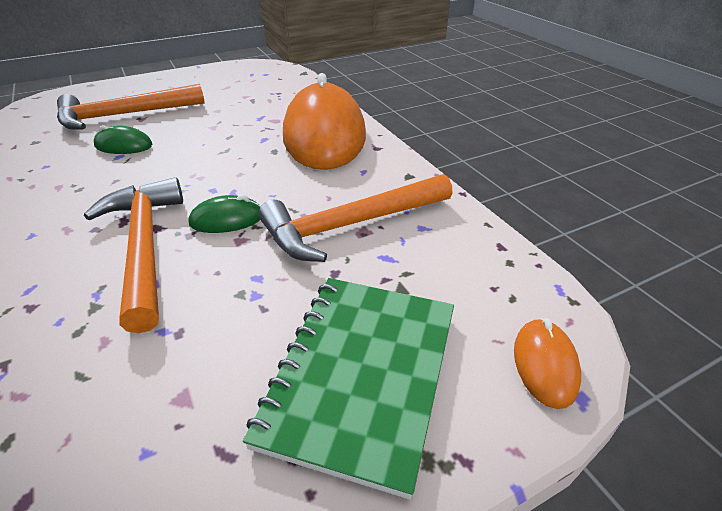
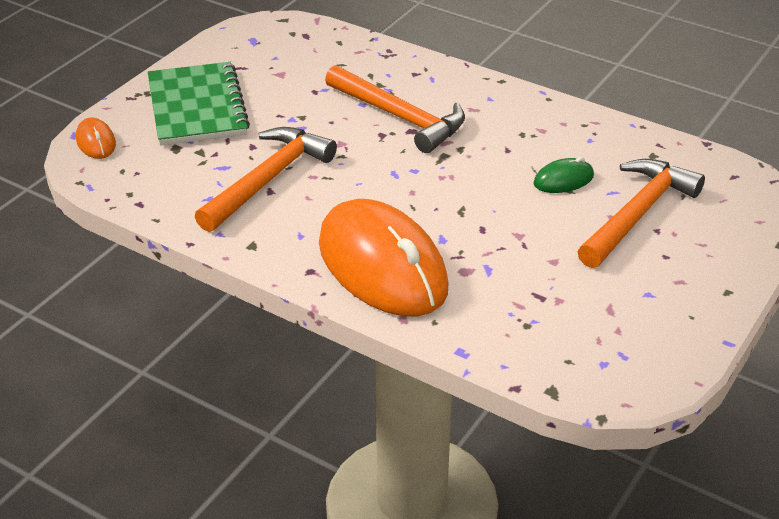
camera: 150 degrees right, 0 degrees up
green mouse [188,195,261,233] -> none

